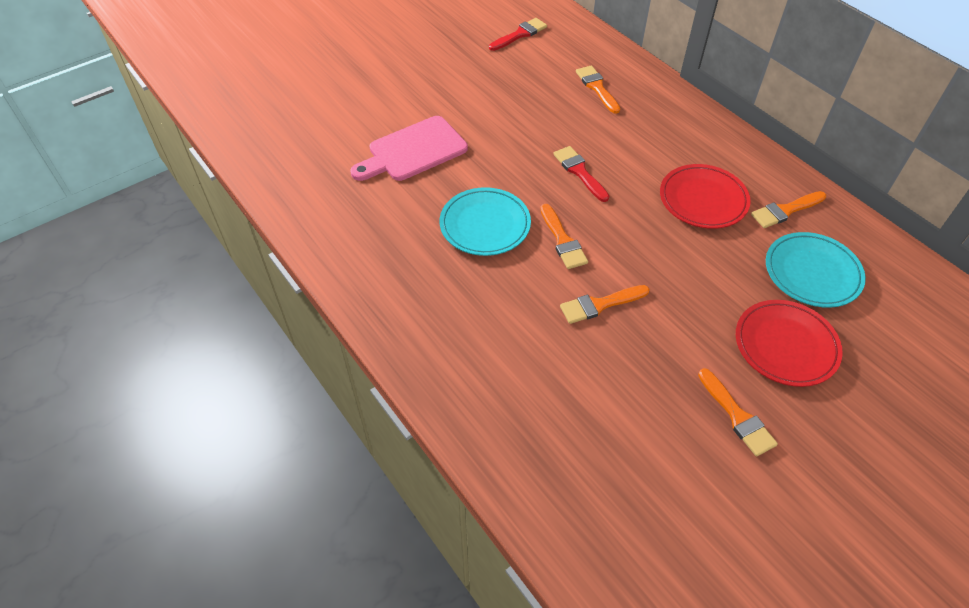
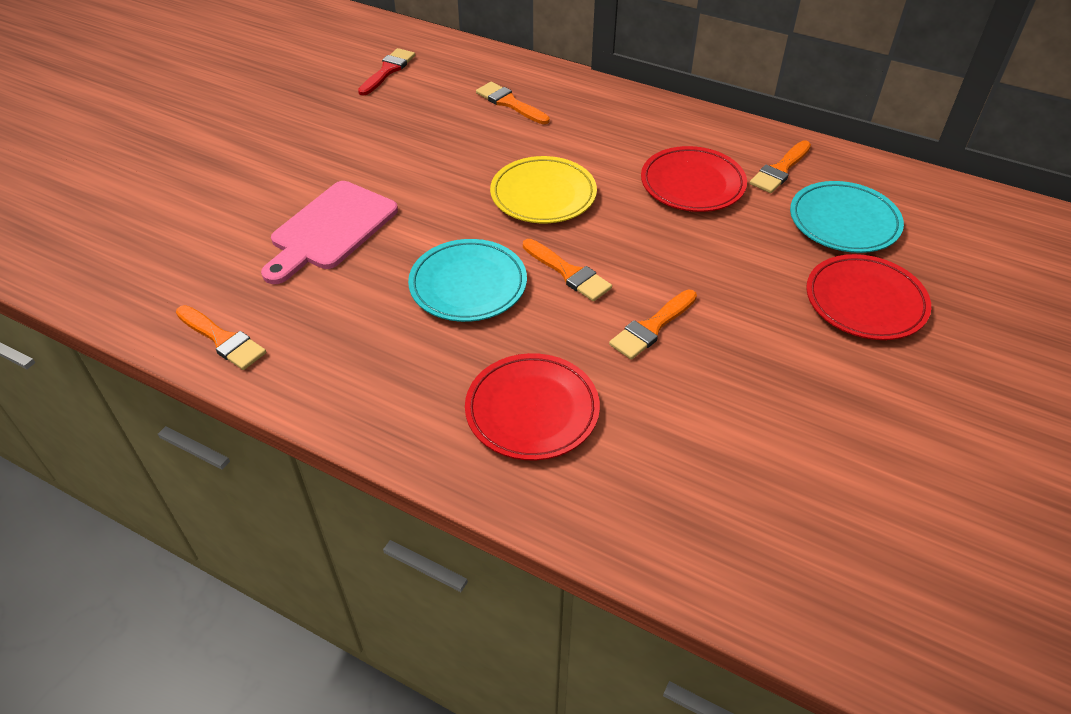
camera: 25 degrees left, 5 degrees down
red brush [553,146,609,202] -> yellow plate [490,156,597,223]
orange brush [698,368,778,457] -> orange brush moved to [176,305,266,370]
none -> red plate [465,353,600,460]

